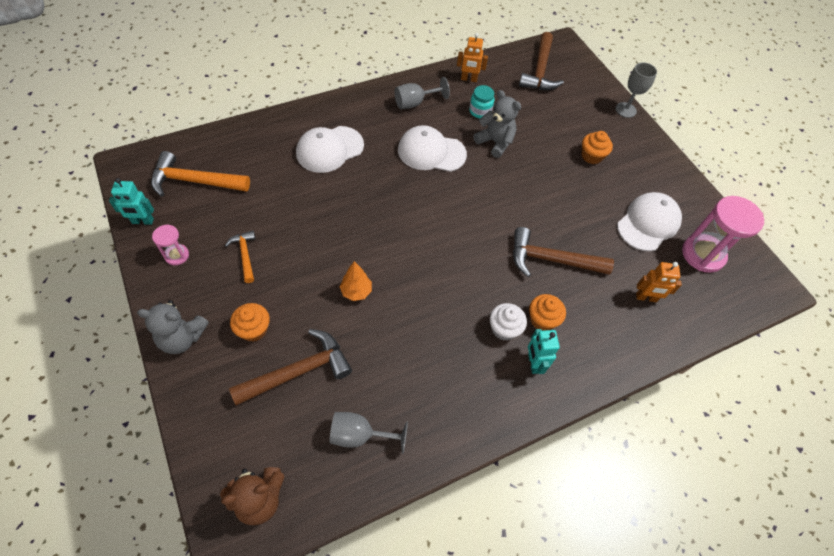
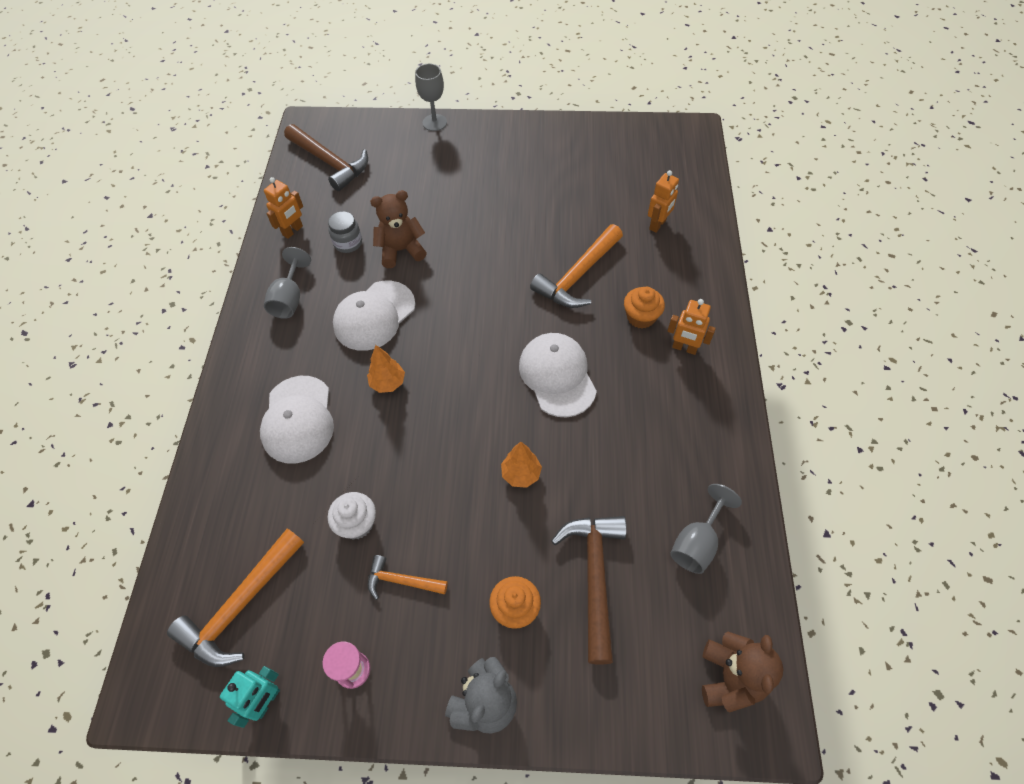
camera: 55 degrees left, 0 degrees up
turquoise jar [469,85,494,118] -> grey jar [328,211,362,253]
grey teddy bear [474,90,521,158] -> brown teddy bear [370,190,427,268]
white cupcake [490,303,527,341] -> white cupcake moved to [328,492,376,540]
brown hammer [513,227,614,277] -> orange hammer [530,224,623,308]
turquoise robot [528,329,560,374] -> orange robot [667,299,716,355]
orange cupcake [582,131,613,164] -> none
white cap [617,192,682,251] -> white cap moved to [519,333,597,417]
pink hourglass [682,196,764,273] -> none
none -> orange tree [367,345,405,393]

